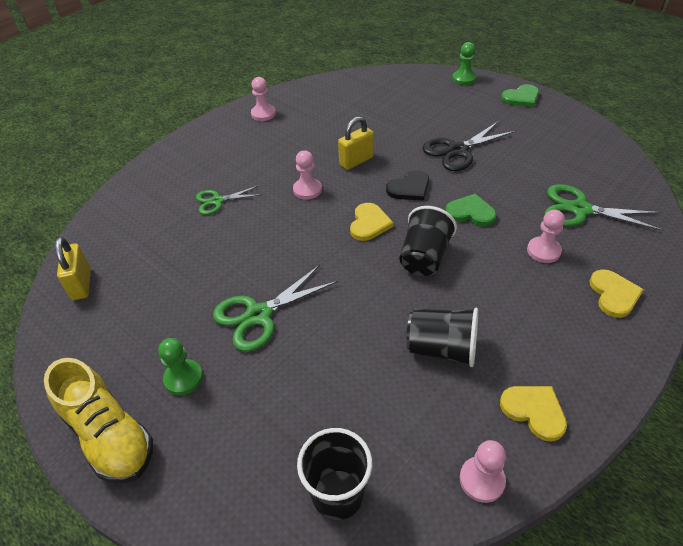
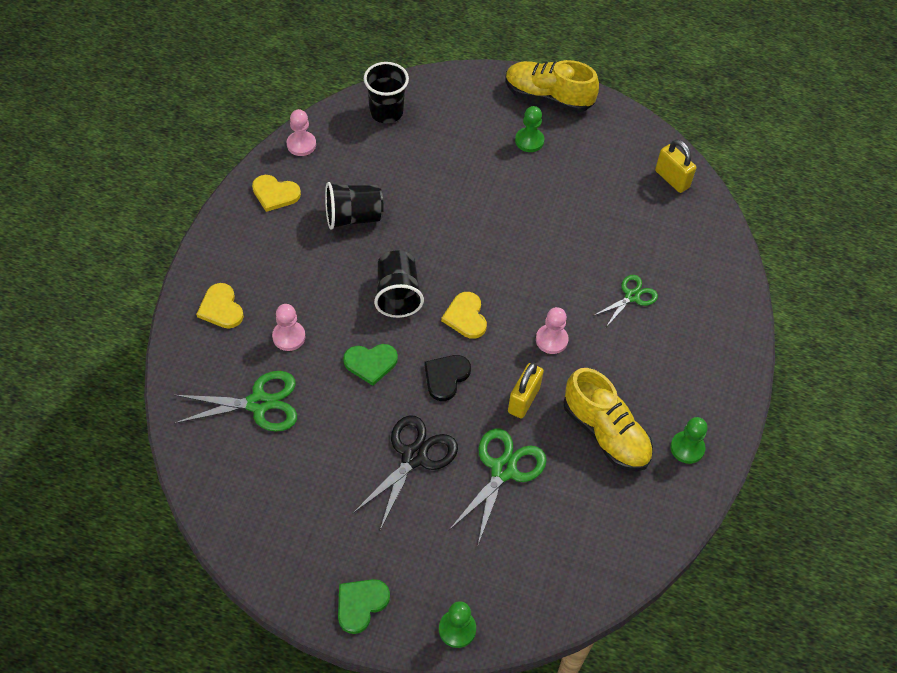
camera: 150 degrees right, 10 degrees up
green scissors [213,265,338,351] -> green scissors moved to [449,428,547,544]
pink pawn [251,77,276,121] -> green pawn [670,417,707,464]
none -> yellow shoe [563,368,653,471]

